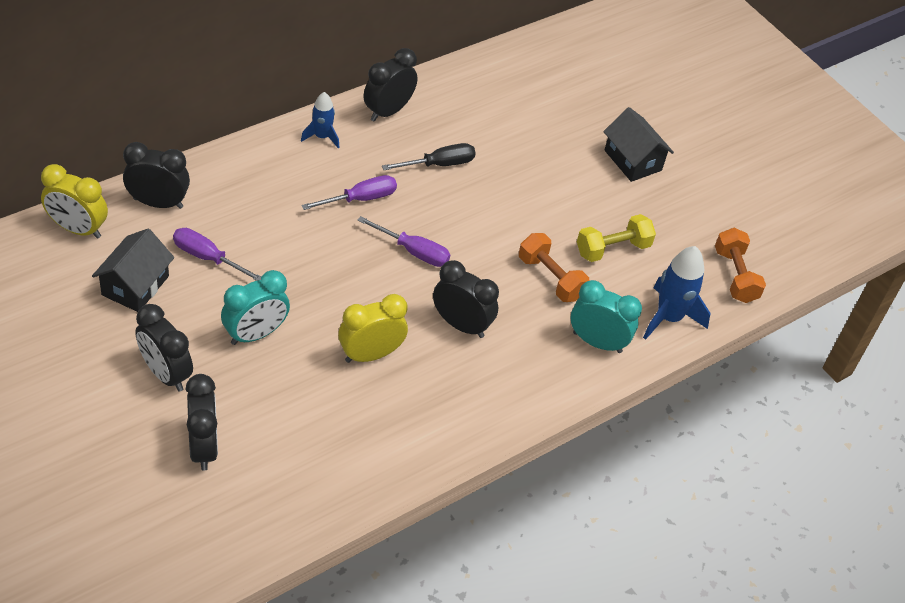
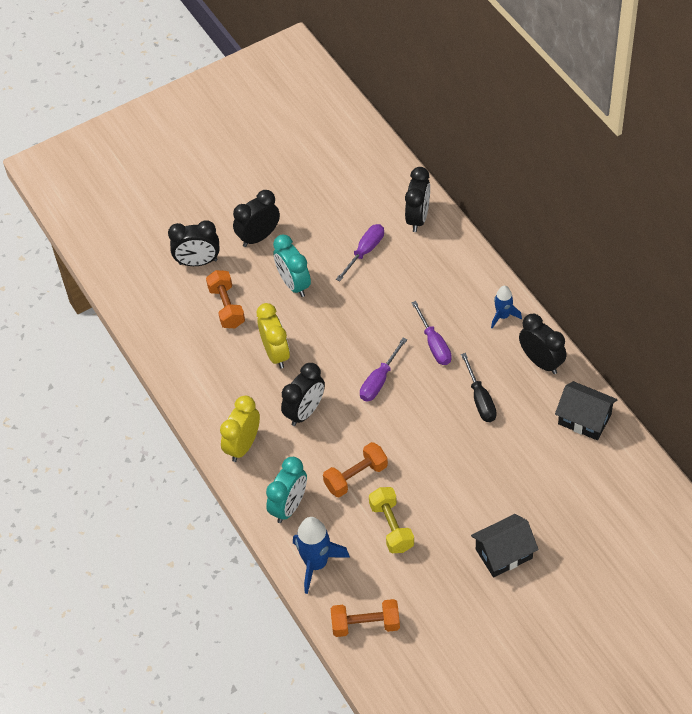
camera: 105 degrees right, 5 degrees up
yellow clock [41,164,108,238] -> yellow clock moved to [220,396,260,462]
black house [92,229,175,312] -> black house moved to [555,381,618,440]
none -> orange dumbbell [206,270,245,328]

